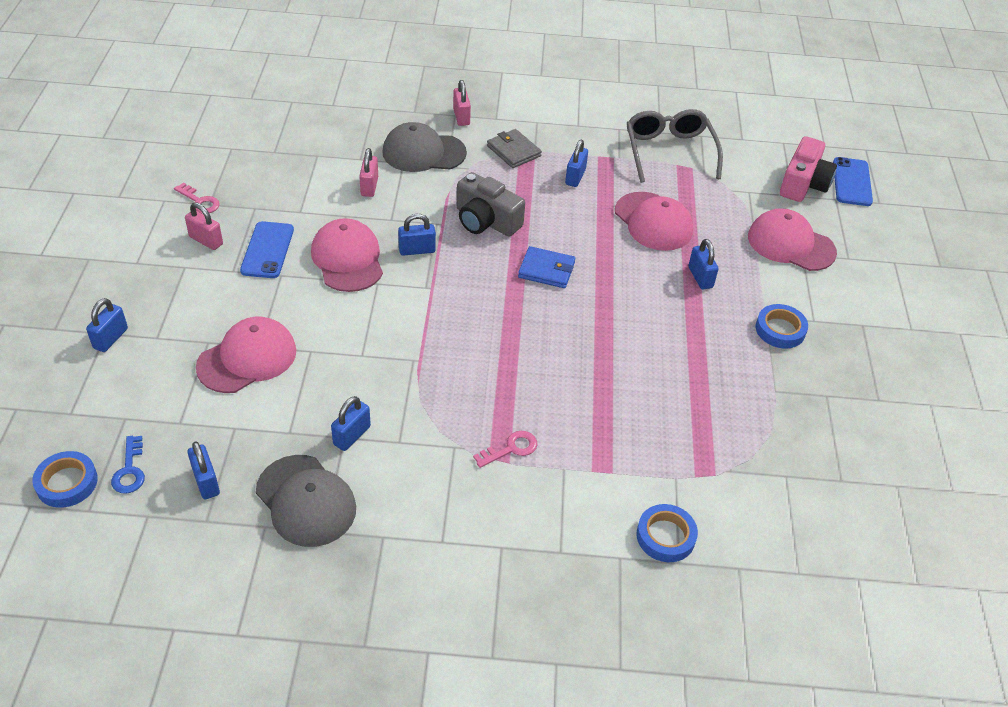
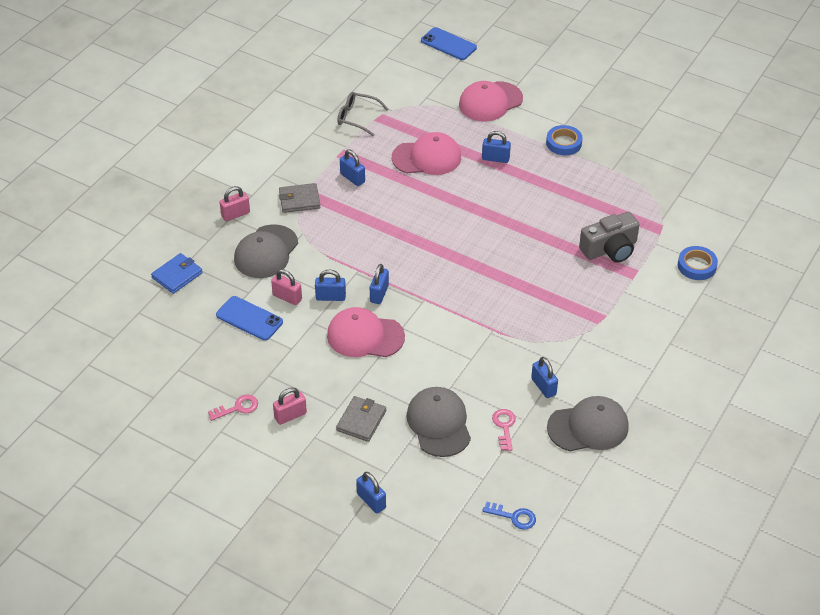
camera: 60 degrees left, 0 degrees up
blue tape [32,451,98,508] -> none
blue padlock [187,441,220,499] -> blue padlock moved to [315,269,346,301]
pink cap [196,317,296,393] -> grey cap [406,387,471,457]
blue phone [240,221,294,278] -> blue phone moved to [216,296,283,340]
pink padlock [453,80,471,126] -> pink padlock turned 45 degrees counterclockwise [220,186,250,221]
grey camera [457,172,525,236] -> grey camera moved to [579,212,640,263]
pink key [473,431,537,468] -> pink key moved to [492,409,516,451]
blue wallet [518,246,575,288] -> blue wallet moved to [151,253,203,294]
grey glasses [627,109,723,183] -> grey glasses [337,92,389,136], size x0.64
pink camera [780,136,837,202] -> none
none -> grey wallet [336,396,386,442]

